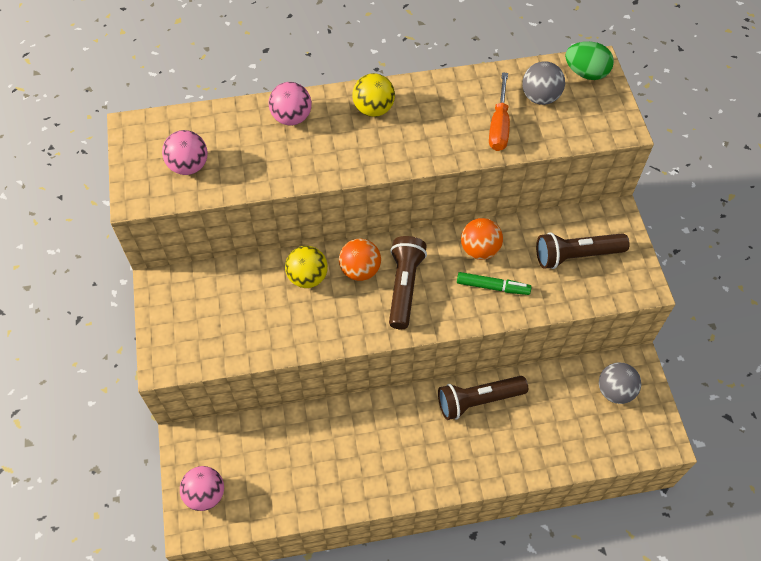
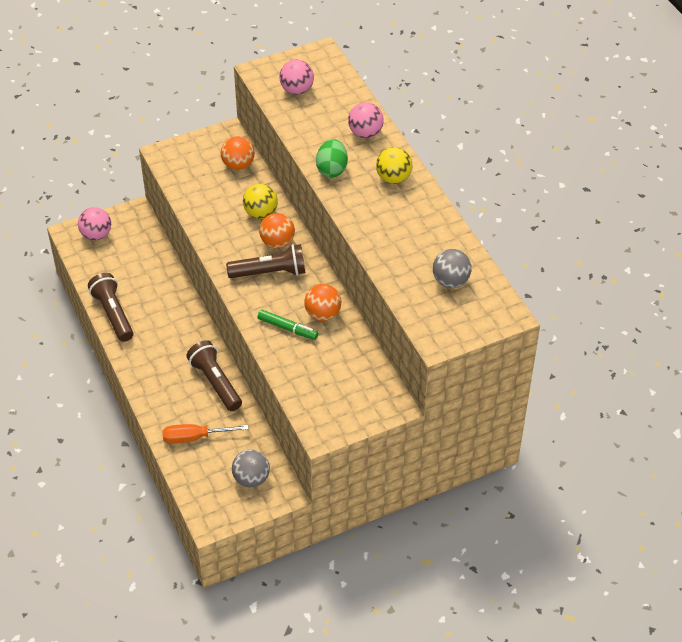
camera: 75 degrees right, 10 degrees down
green marker [457,272,531,295] -> green marker turned 60 degrees counterclockwise [258,310,318,340]
orange screwdriver [489,72,510,151] -> orange screwdriver moved to [163,424,248,444]
brown flashlight [536,232,630,269] -> brown flashlight moved to [88,273,133,342]
green egg [565,41,614,80] -> green egg moved to [316,139,348,178]
none -> orange ball [221,136,255,170]

